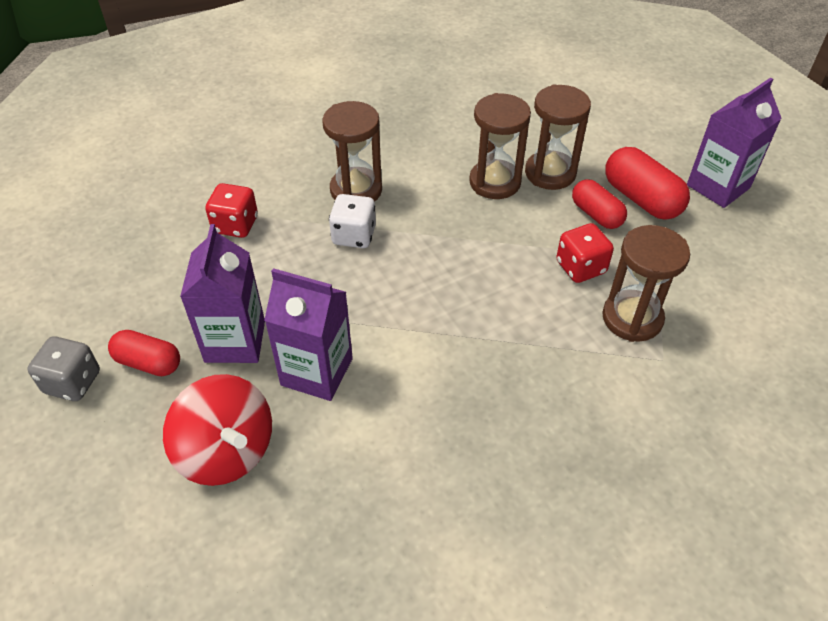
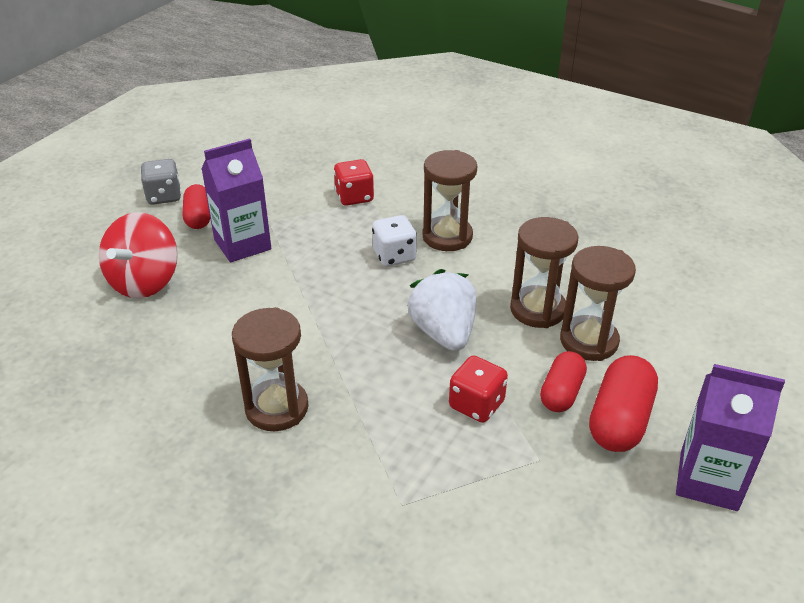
camera: 60 degrees right, 10 degrees down
purple carton [264,268,353,401] -> none
brown hourglass [602,225,690,342] -> brown hourglass moved to [232,307,309,431]
none -> white strawberry [407,269,476,351]

